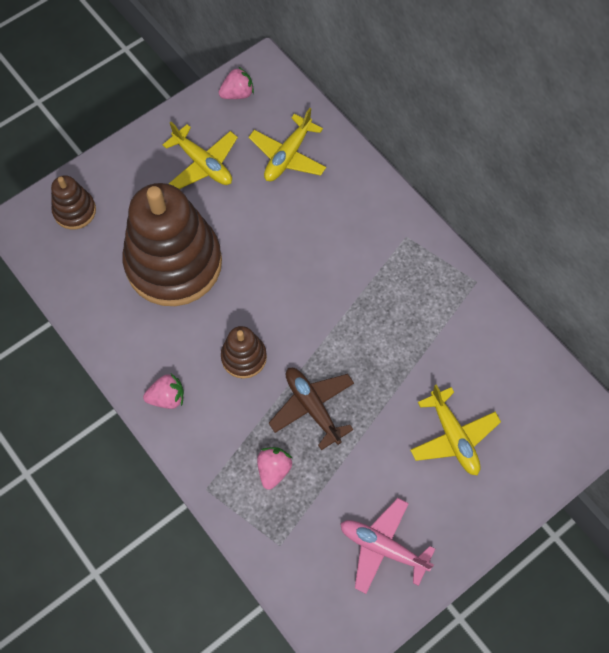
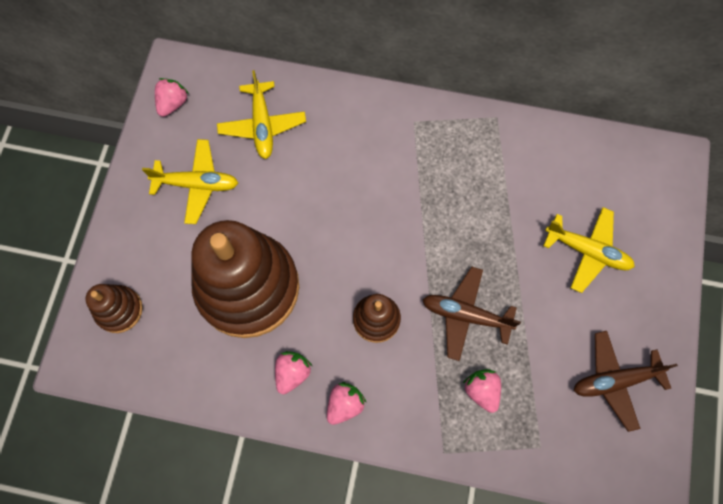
camera: 40 degrees left, 5 degrees up
pink plane [340,498,435,594] -> brown plane [573,331,678,432]
none -> pink strawberry [275,351,312,394]

